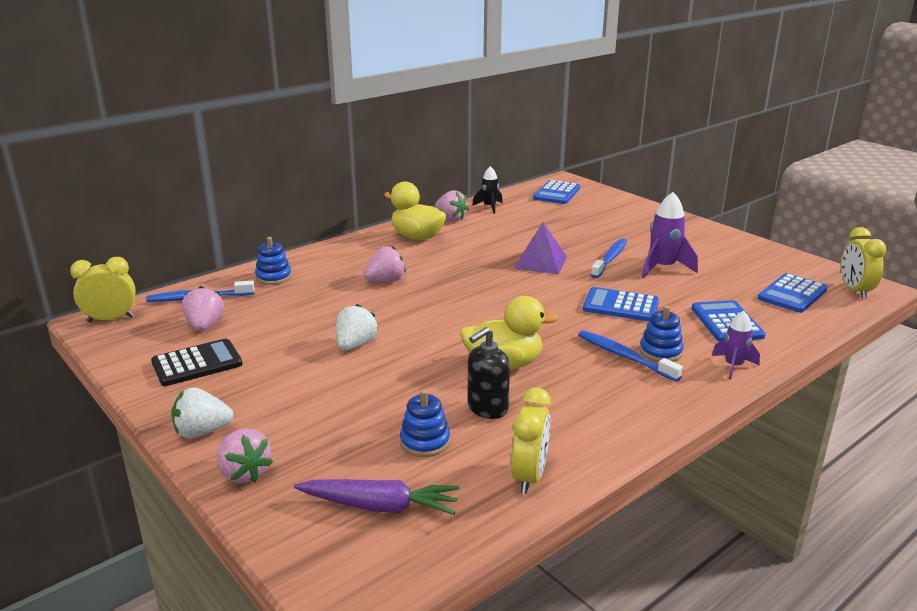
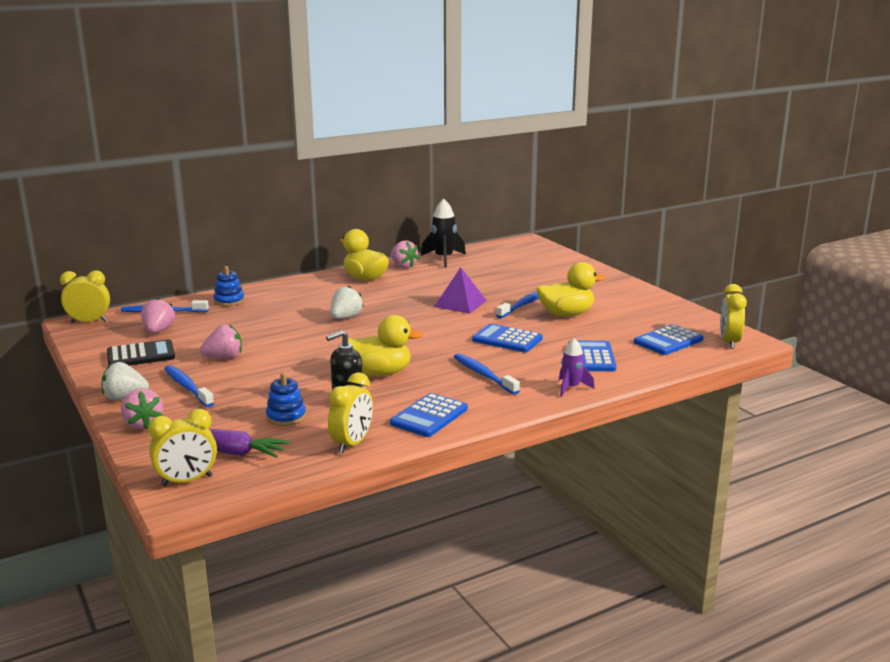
camera: 10 degrees right, 5 degrees down
white strawberry [336,304,378,351] -> white strawberry moved to [331,285,364,319]
pink strawberry [363,246,406,282] -> pink strawberry moved to [200,324,242,359]
black rocket [472,166,503,214] -> black rocket [421,199,466,267], size x1.59
blue calculator [533,180,580,204] -> blue calculator moved to [390,393,468,437]
blue stacking toy [640,306,683,362] -> none
purple rocket [642,192,698,278] -> yellow duck [536,262,606,316]
none -> yellow clock [148,409,217,486]
none -> blue toothbrush [164,365,214,407]

